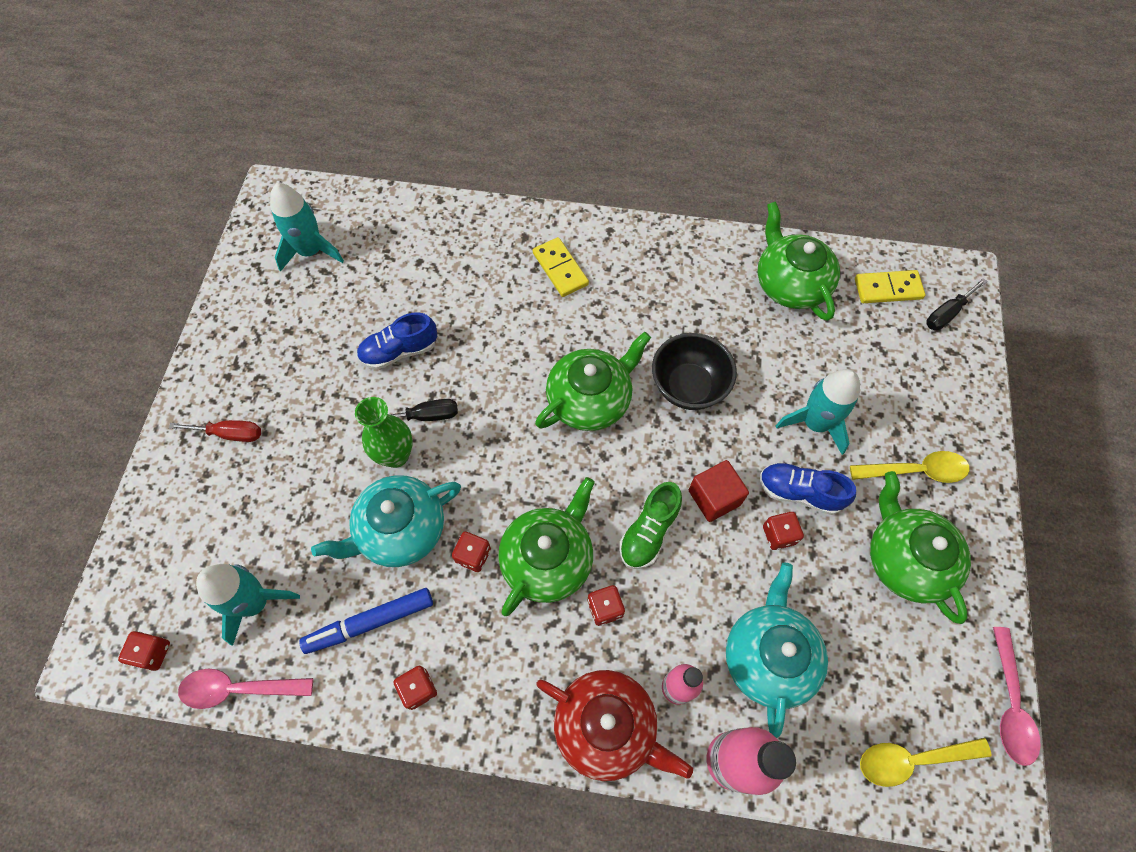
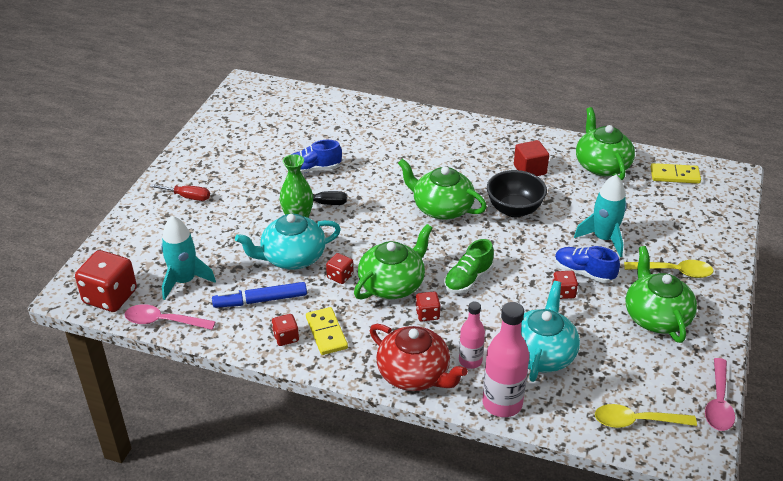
camera: 10 degrees right, 25 degrees down
red dice [118,631,170,671] -> red dice [75,250,137,312], size x1.98
turquoise rocket [270,183,344,272] -> none
yellow domino [533,237,589,297] -> yellow domino moved to [306,307,348,355]
green teapot [535,332,651,431] -> green teapot turned 120 degrees counterclockwise [398,159,487,220]
red cube [689,460,749,522] -> red cube moved to [514,140,549,176]
black screwdriver [926,278,987,330] -> none

